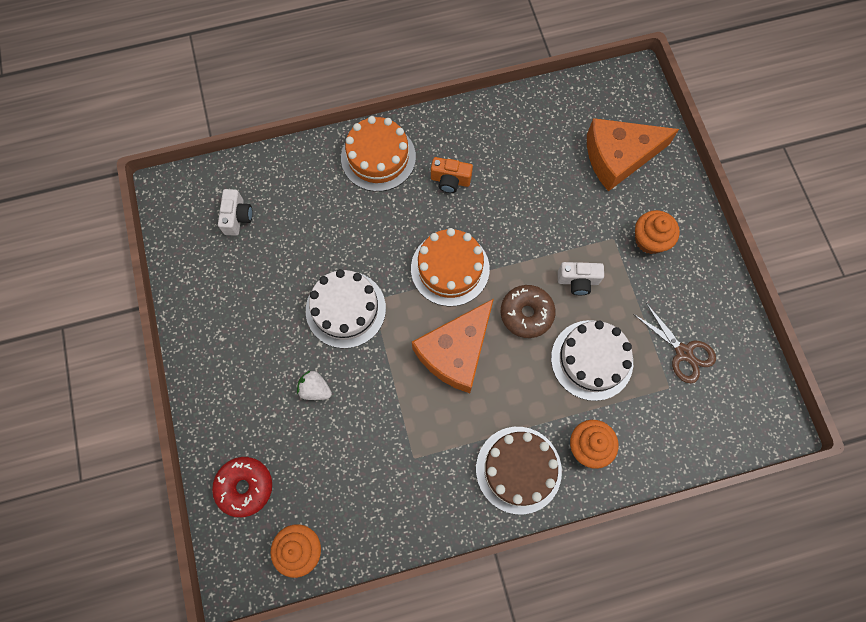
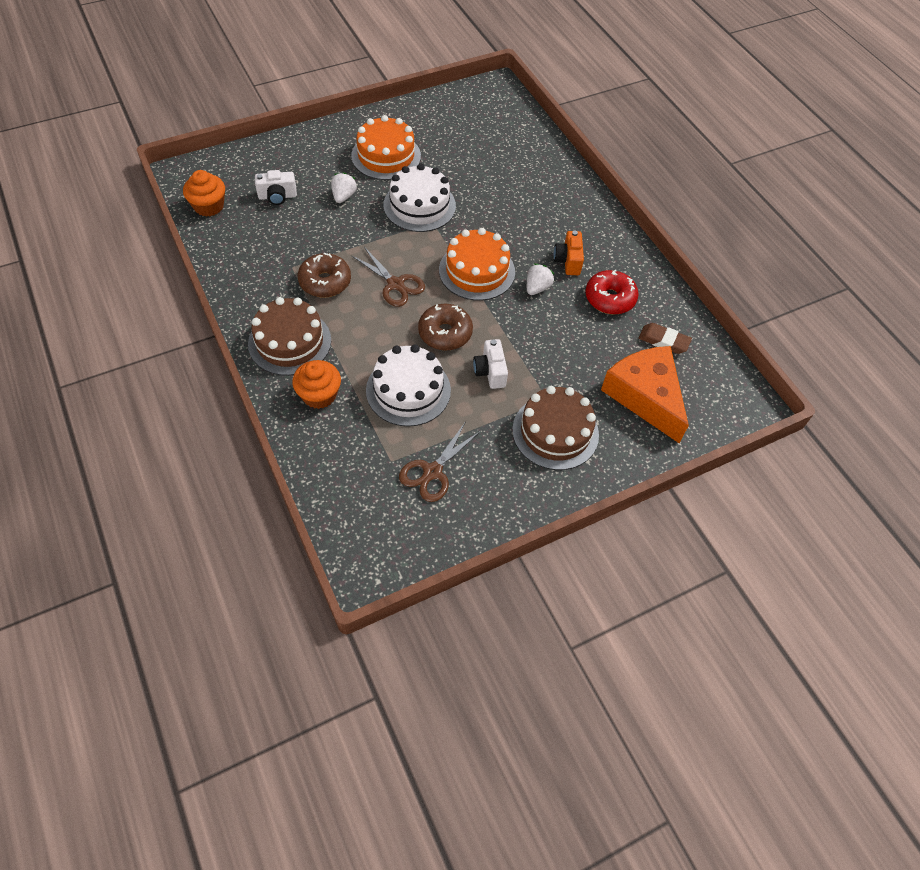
camera: 75 degrees right, 15 degrees down
red donut [212,457,272,517] -> red donut moved to [585,270,639,315]
white camera [218,189,253,236] -> white camera moved to [255,170,297,205]
orange cake [341,116,416,192] -> orange cake moved to [351,115,421,180]
orange cheese [412,299,494,393] -> brown scissors [351,247,425,307]
orange cupcake [635,210,680,254] -> brown cake [512,386,599,470]
none -> brown donut [298,253,351,298]
none -> white strawberry [527,263,554,295]
none -> brown eraser [639,323,692,354]

